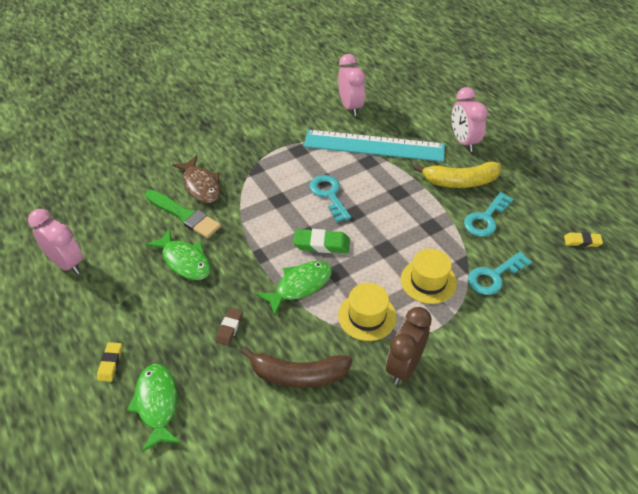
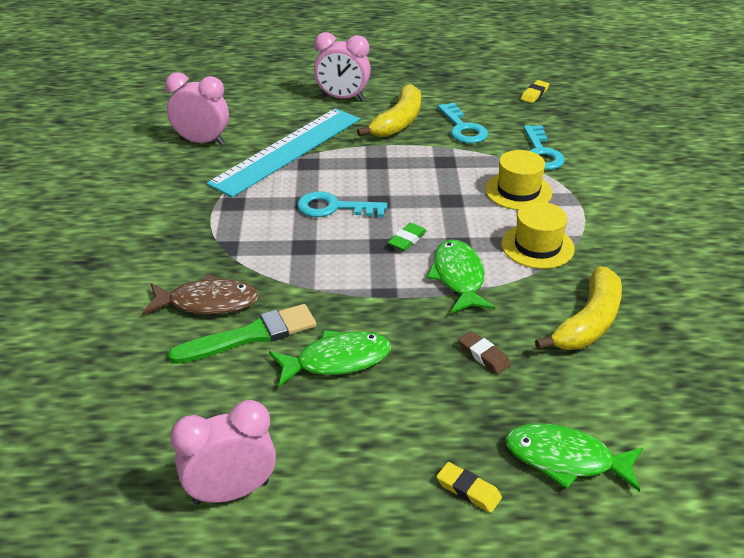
camera: 60 degrees left, 10 degrees down
brown banana [241,347,352,388] -> yellow banana [535,266,622,350]
green eraser [293,229,350,253] -> green eraser [388,223,427,251], size x0.63
brown clock [386,307,432,385] -> none

